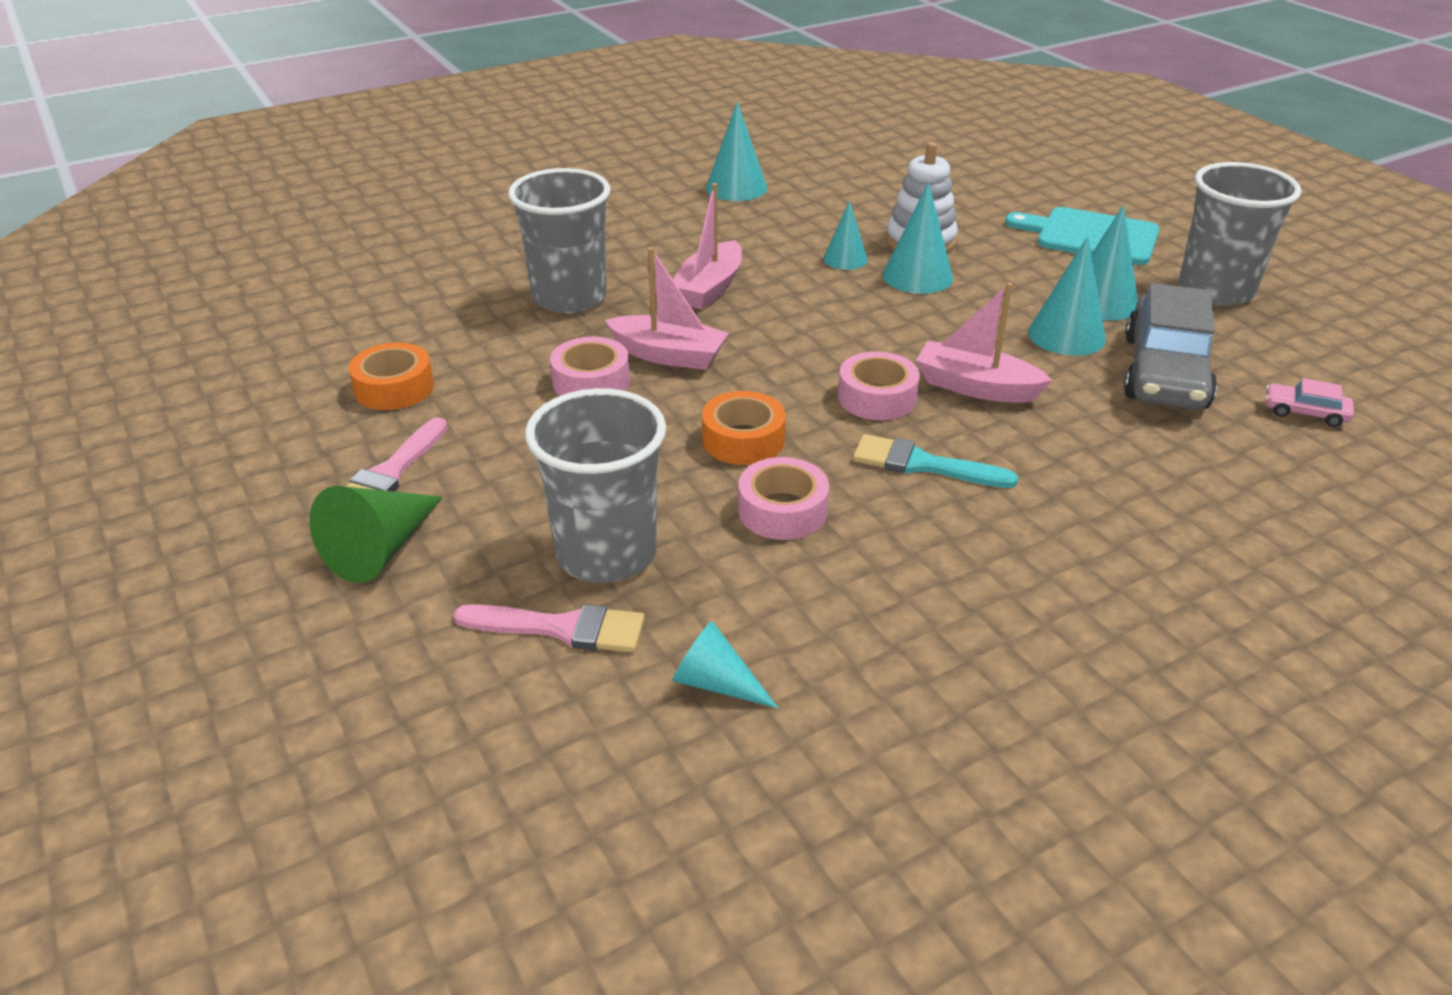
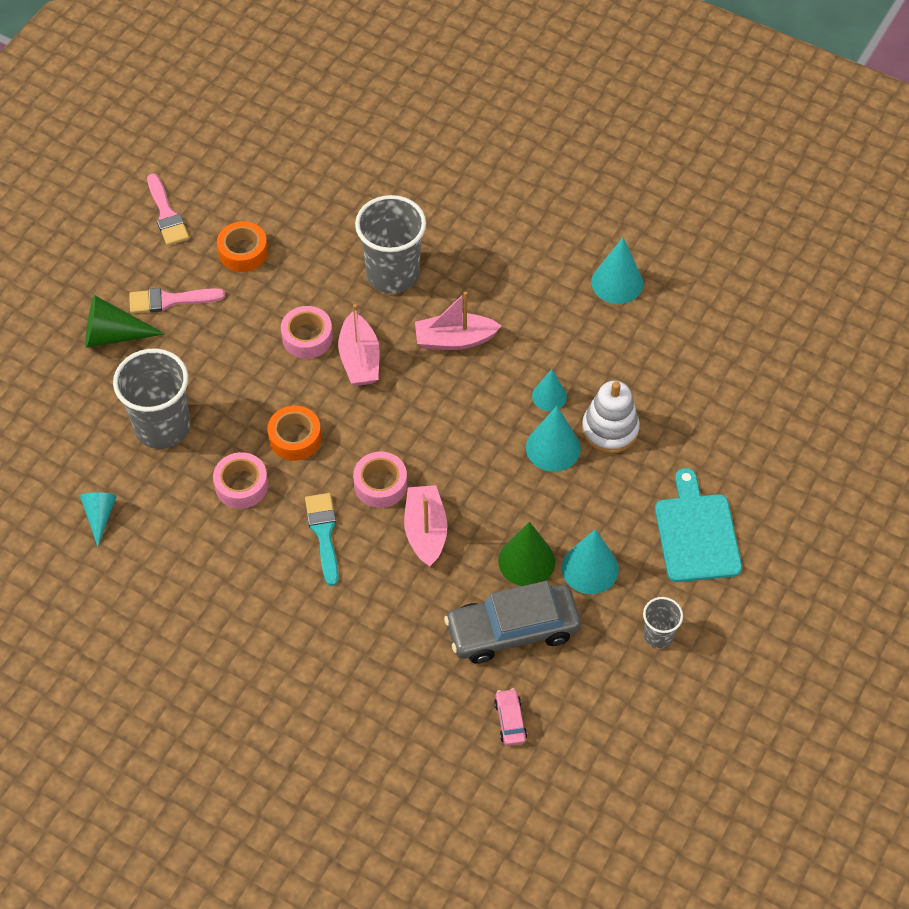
camera: 60 degrees right, 20 degrees up
pink brush [453,604,645,652] -> pink brush moved to [147,174,189,246]
turquoise cone [1028,236,1106,356] -> green cone [498,522,555,586]
grey cup [1179,162,1301,306] -> grey cup [643,597,683,649], size x0.51

